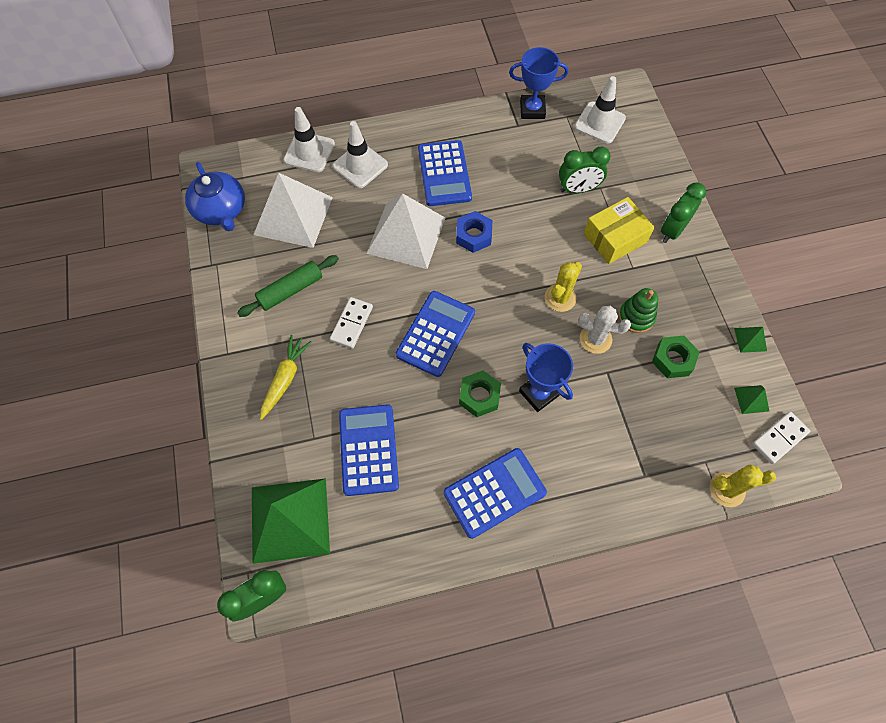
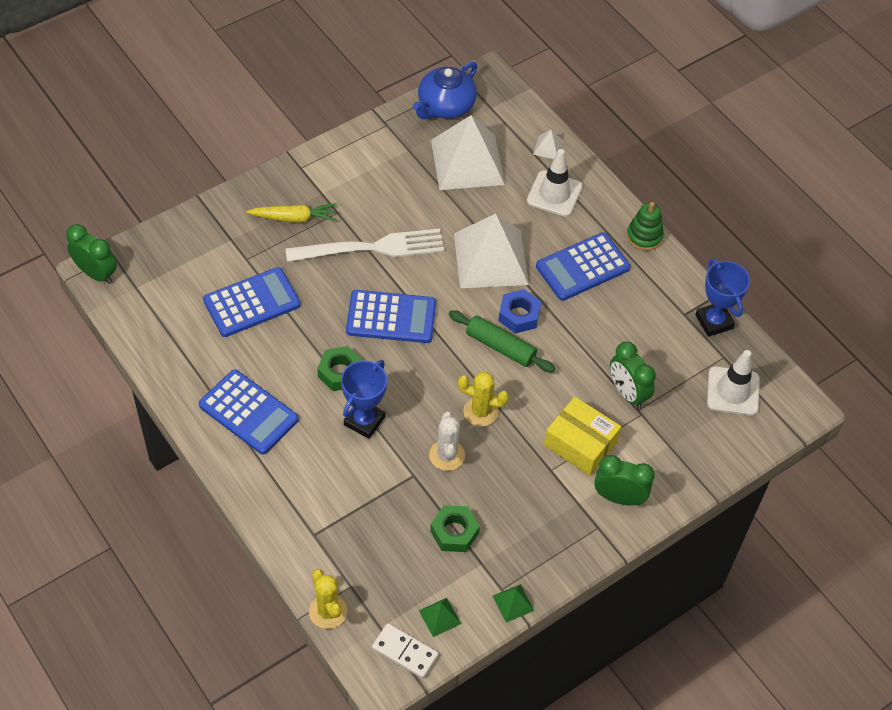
camera: 65 degrees right, 10 degrees down
green rolling pin [237,255,339,317] -> green rolling pin moved to [449,310,555,373]
green pyramid [252,478,330,564] -> none
white traffic cone [283,107,335,172] -> white pyramid [533,130,564,159]
white domino [330,297,373,349] -> white fork [285,229,444,262]
green stacking toy [619,288,658,333] -> green stacking toy moved to [627,202,664,251]

